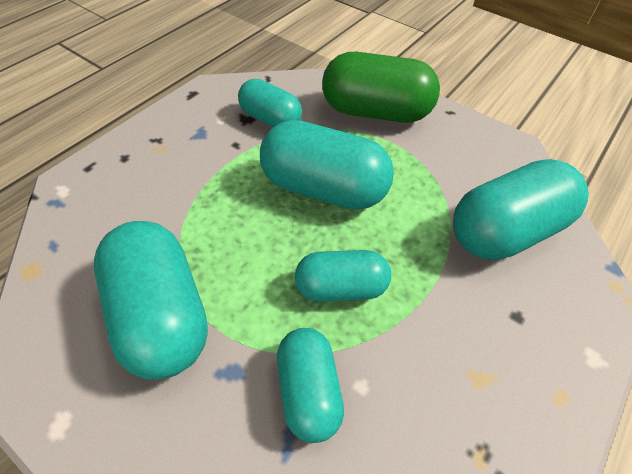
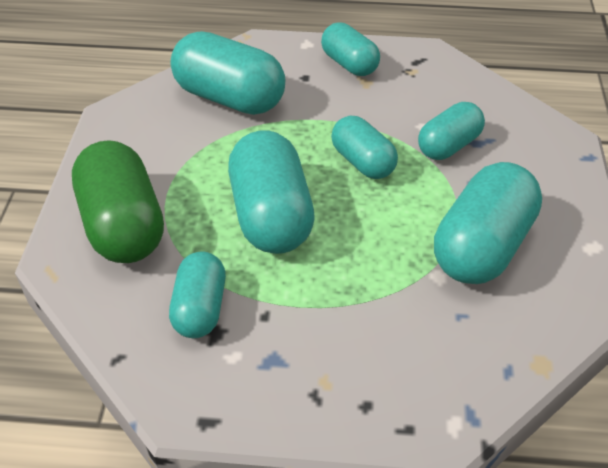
camera: 120 degrees left, 5 degrees down
none -> turquoise capsule [321,23,380,76]

